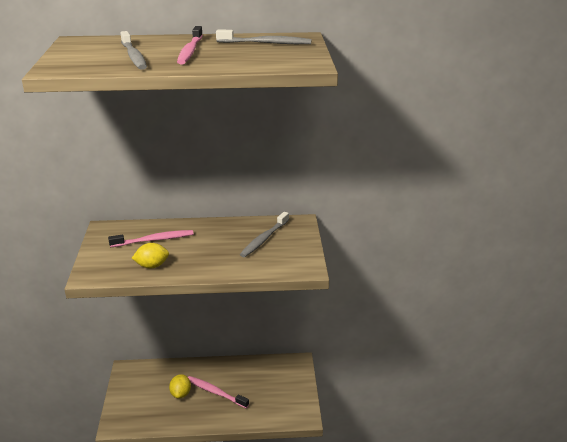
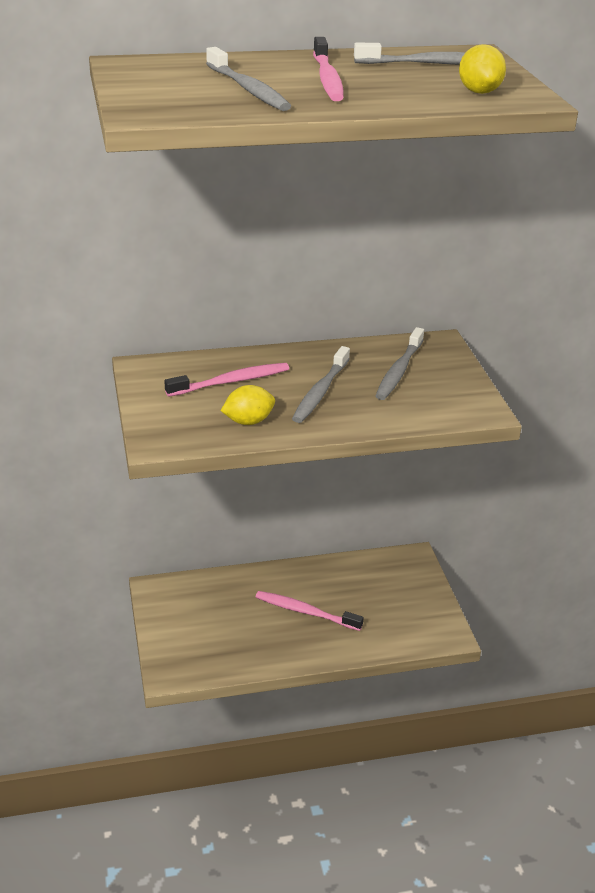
camera: 10 degrees left, 5 degrees up
yellow lemon [169,374,191,399] -> yellow lemon moved to [459,44,506,94]
none -> grey toothbrush [292,346,350,423]

